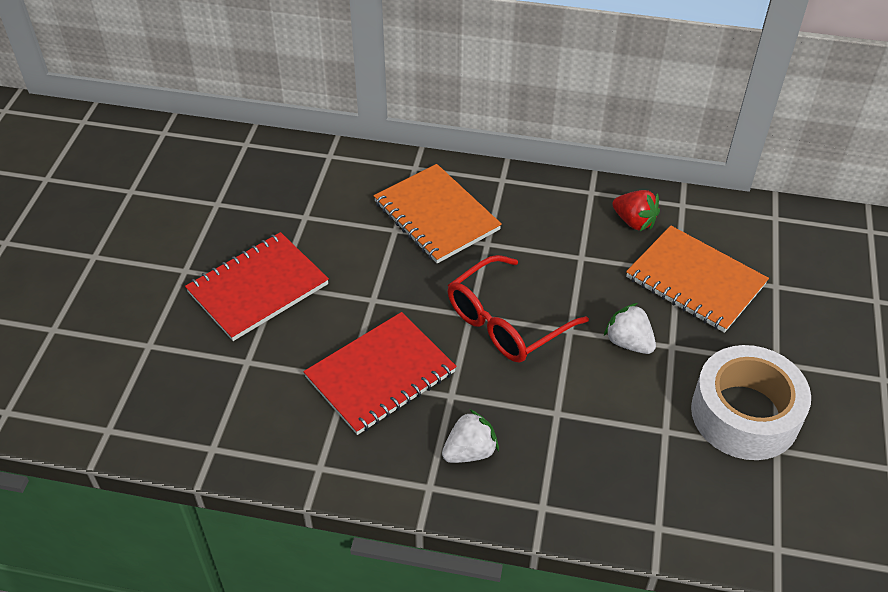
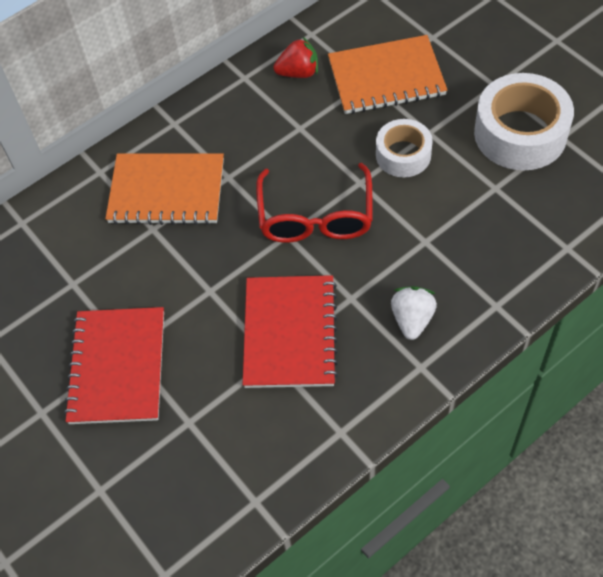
camera: 45 degrees left, 10 degrees up
white strawberry [604,303,656,354] -> white tape [376,119,433,177]

